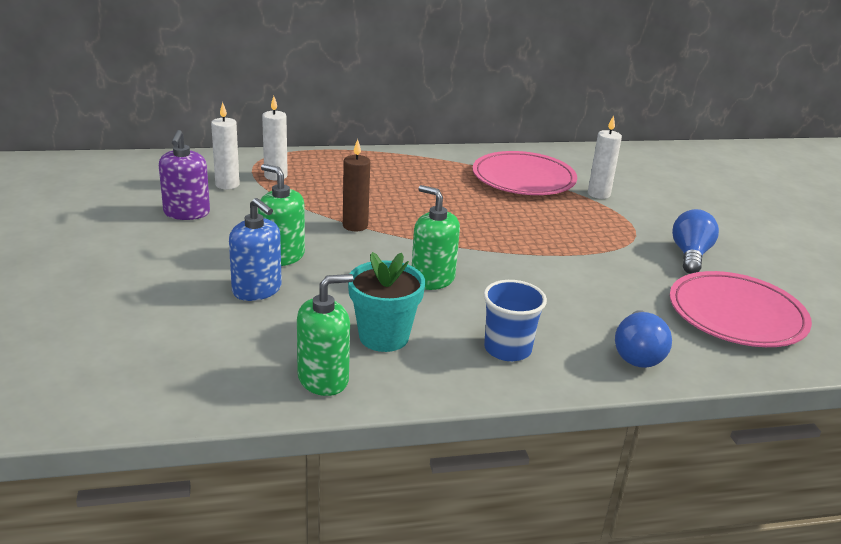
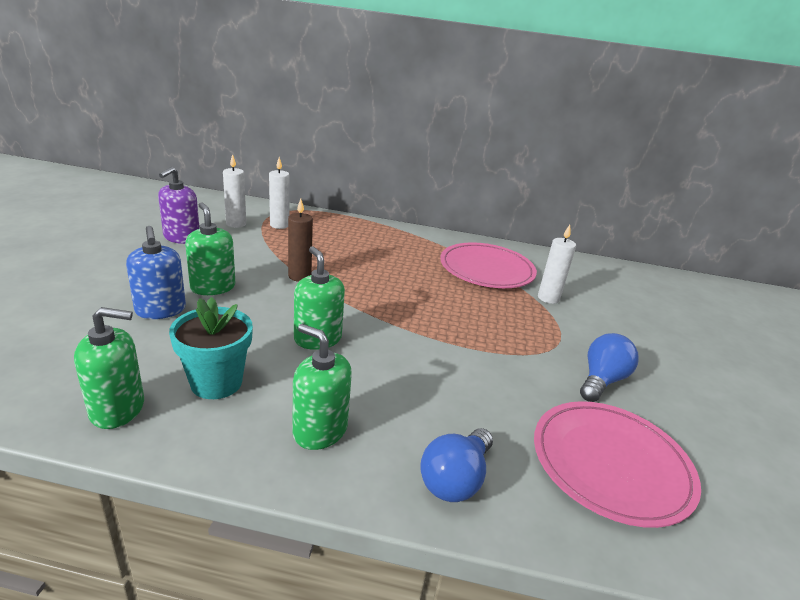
camera: 20 degrees right, 0 degrees up
blue cup [483,280,547,361] -> green soap dispenser [293,324,352,450]

